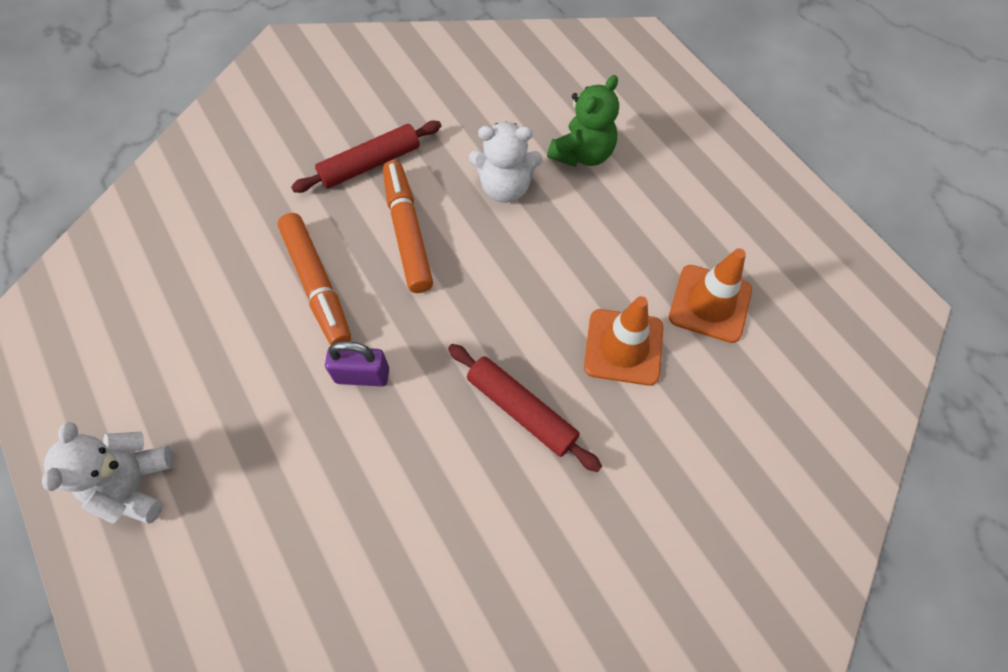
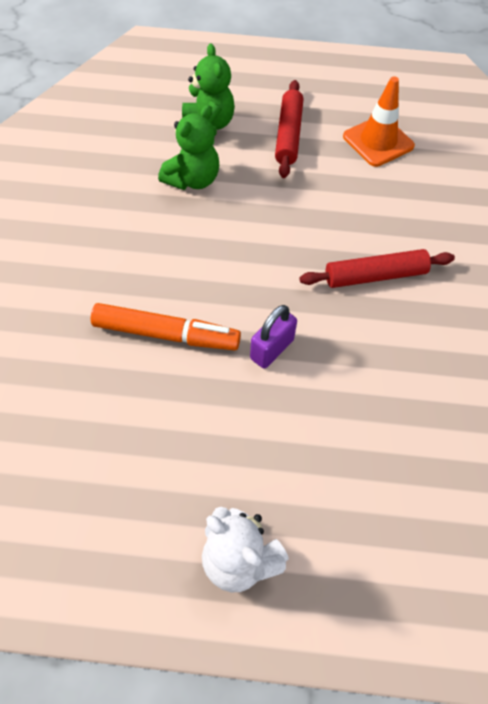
camera: 55 degrees left, 5 degrees down
red rolling pin [291,121,441,193] -> red rolling pin moved to [275,80,303,178]
orange marker [383,161,433,293] -> none
white teddy bear [469,122,542,203] -> green teddy bear [158,105,219,190]
orange traffic cone [584,296,663,386] -> none

